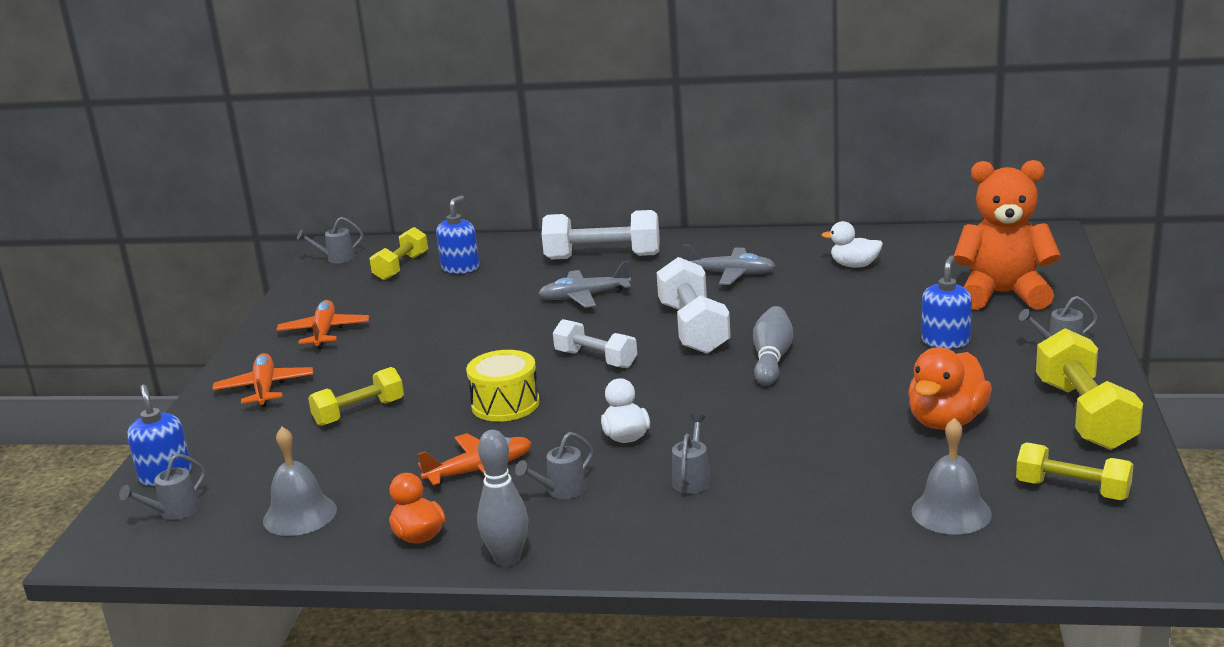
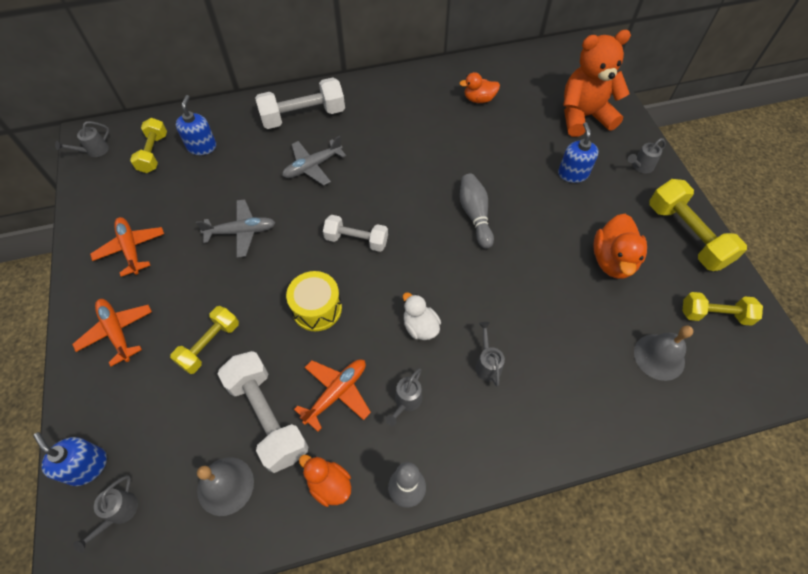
camera: 25 degrees left, 35 degrees up
white dumbbell [656,257,731,354] -> white dumbbell moved to [218,351,308,473]
grey plane [683,244,776,285] -> grey plane moved to [196,199,275,258]
white duck [821,221,883,267] -> orange duck [459,72,500,103]

